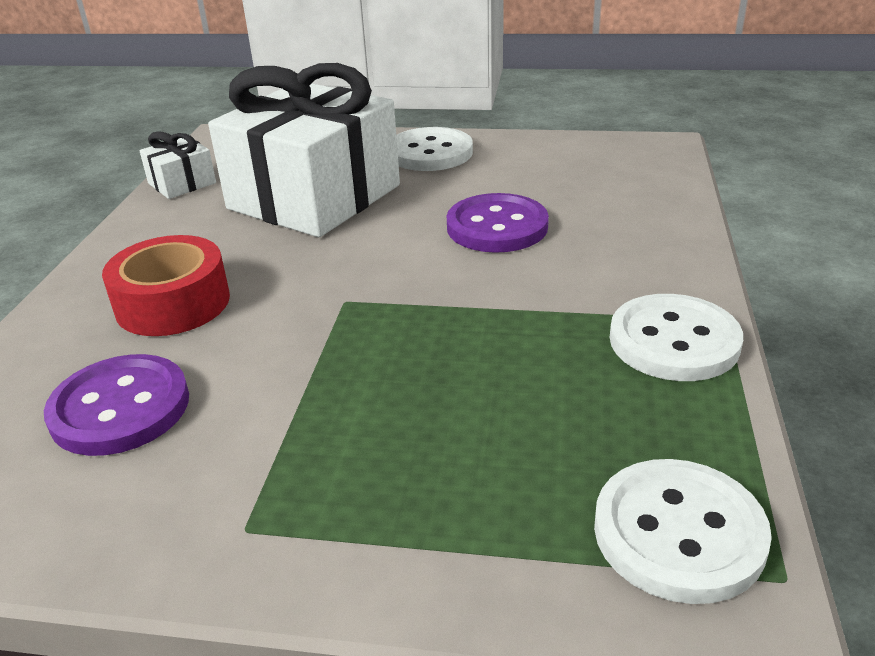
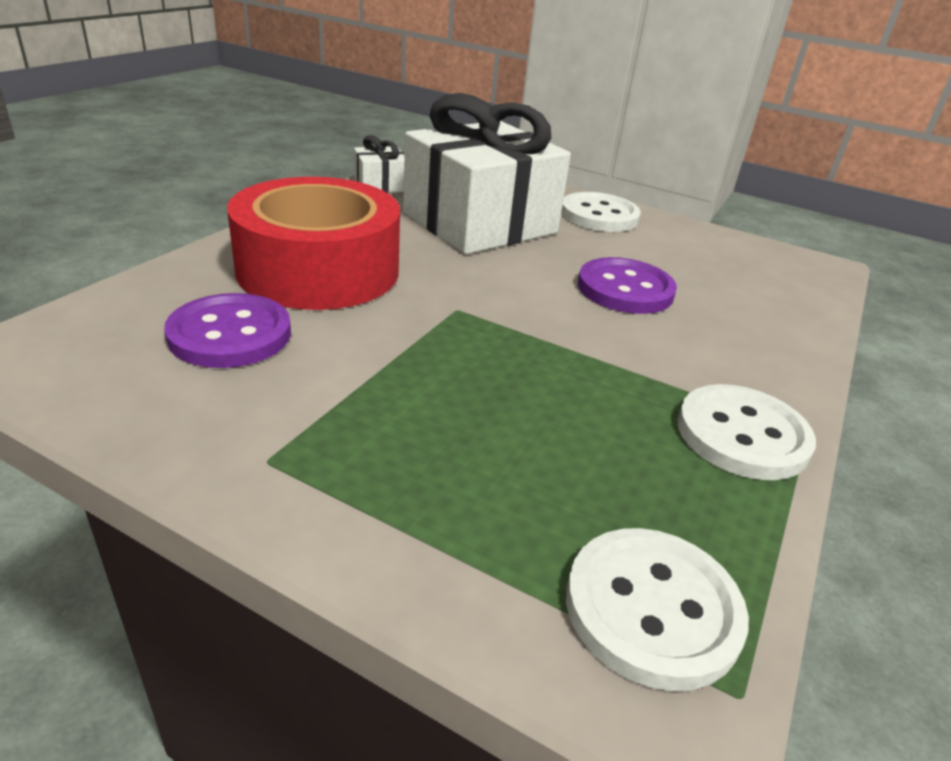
camera: 15 degrees right, 0 degrees up
red tape [102,235,230,336] -> red tape [227,177,400,310], size x1.63

